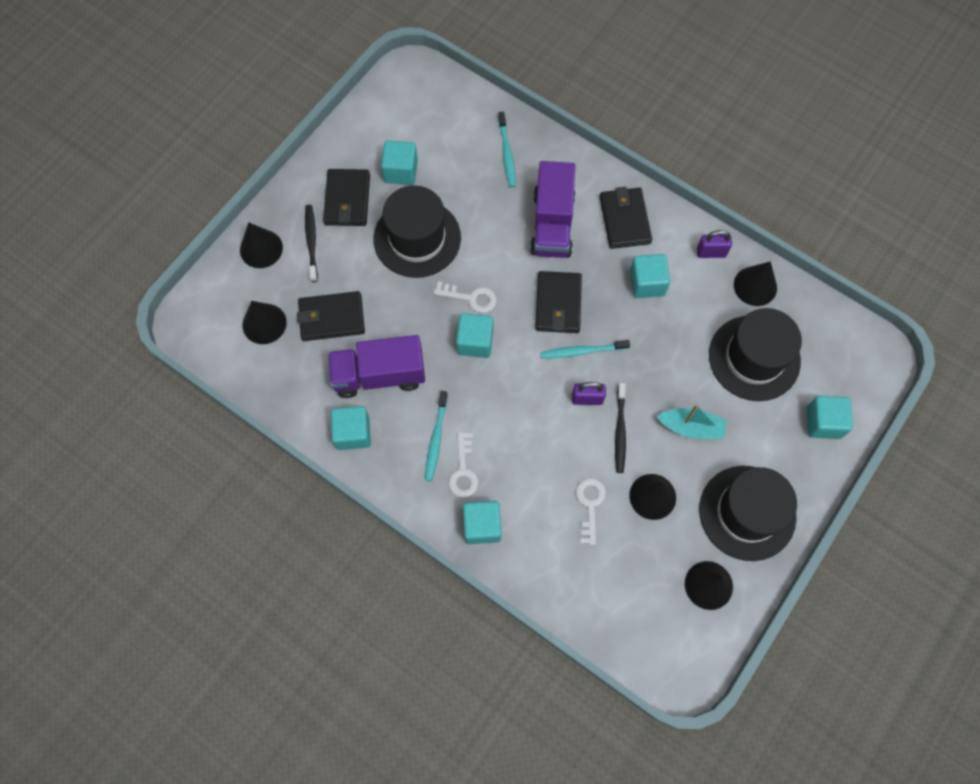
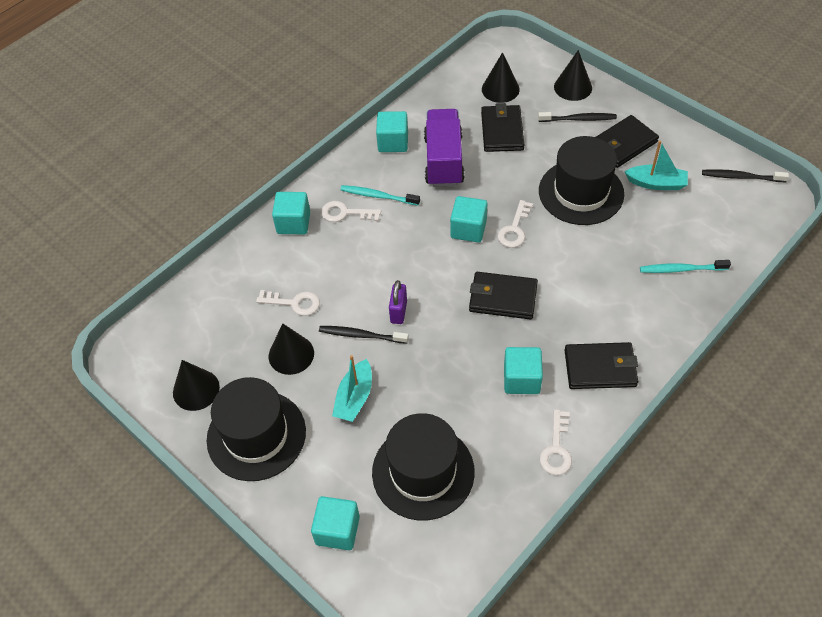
camera: 100 degrees right, 15 degrees down
black wallet [323,169,370,226] -> black wallet turned 45 degrees counterclockwise [596,115,659,168]
turquoise cube [381,140,418,185] -> turquoise boat [624,141,688,190]
purple truck [530,161,575,258] -> none
turquoise toothbrush [541,340,630,359] -> none
purple padlock [697,230,732,258] -> white key [540,409,572,475]
black cone [734,261,777,306] -> none
none -> black toothbrush [702,169,789,182]

